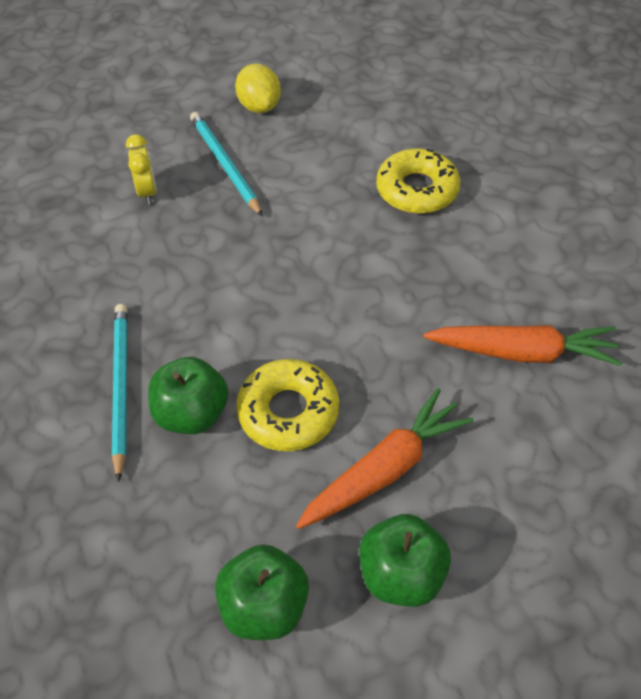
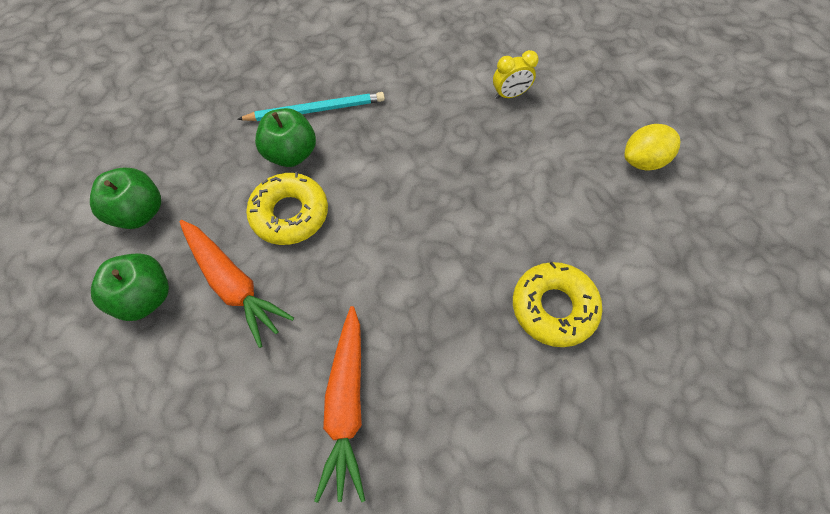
camera: 85 degrees right, 10 degrees up
turquoise pencil [190,112,263,216] -> none

